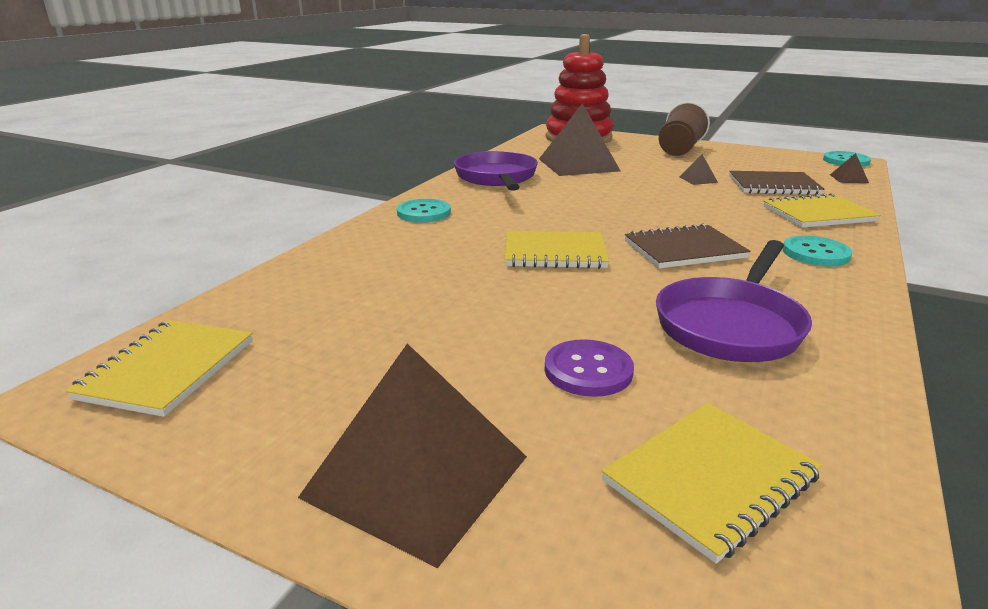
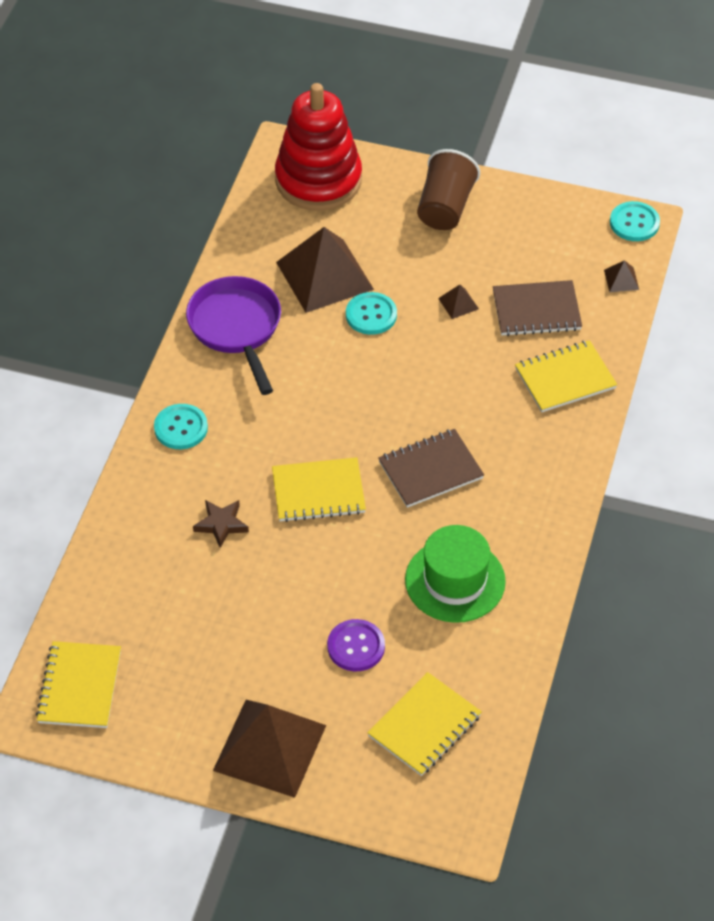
camera: 10 degrees left, 25 degrees up
purple pan [656,240,812,362] -> green hat [405,525,506,623]
turquoise button [783,235,853,266] -> turquoise button moved to [346,292,397,335]
none -> brown star [193,500,249,548]

